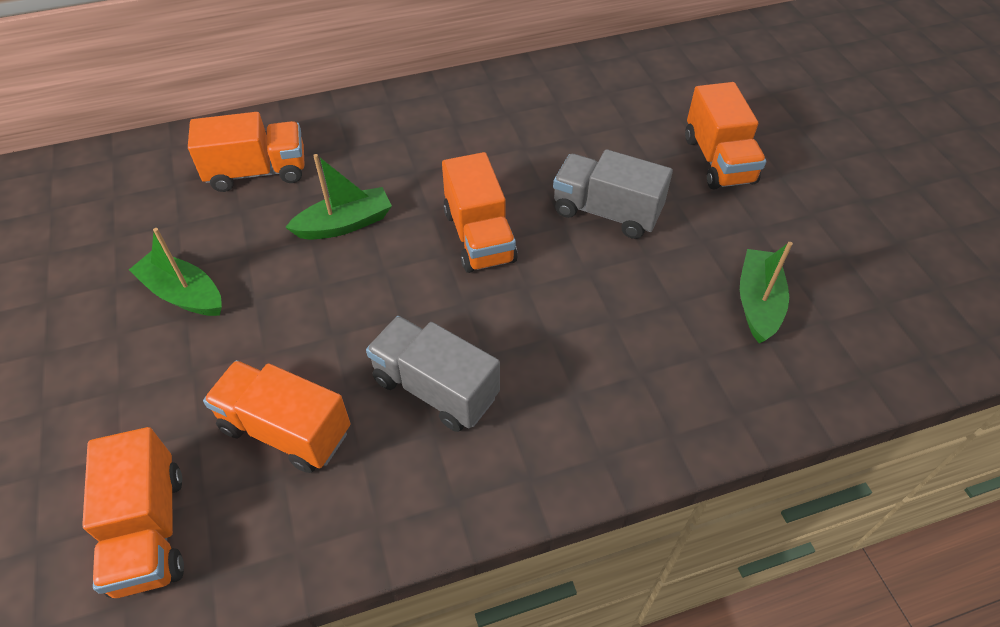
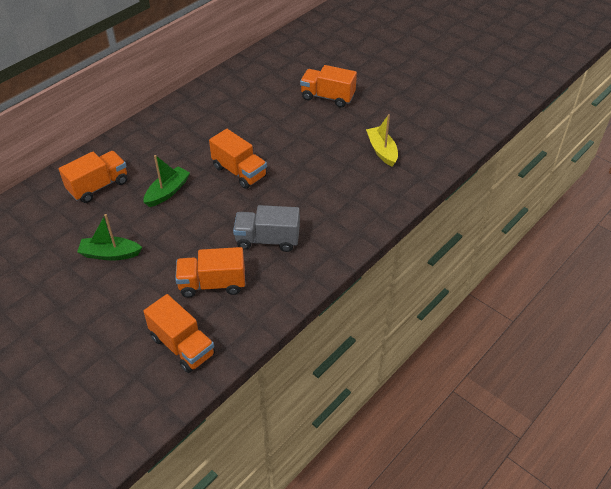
camera: 30 degrees left, 5 degrees down
grey truck [553,149,673,239] -> none
orange truck [685,82,766,189] -> orange truck turned 150 degrees clockwise [300,65,357,108]
green boat [740,242,793,343] -> yellow boat [366,114,398,166]

